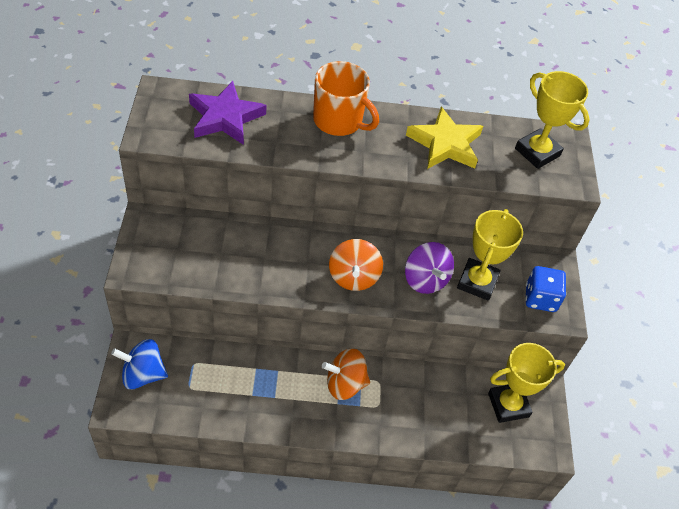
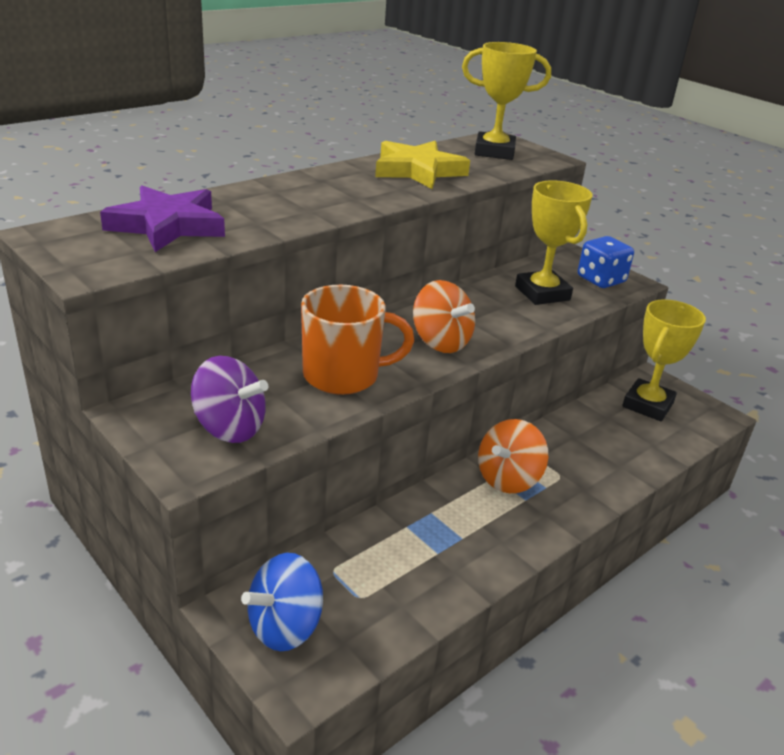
camera: 40 degrees left, 20 degrees down
orange mug [313,61,379,136] -> orange mug moved to [301,285,415,395]
purple spinning top [405,242,454,294] -> purple spinning top moved to [191,356,268,443]

